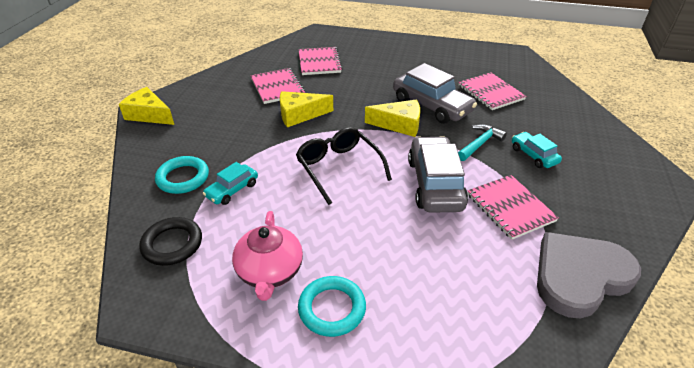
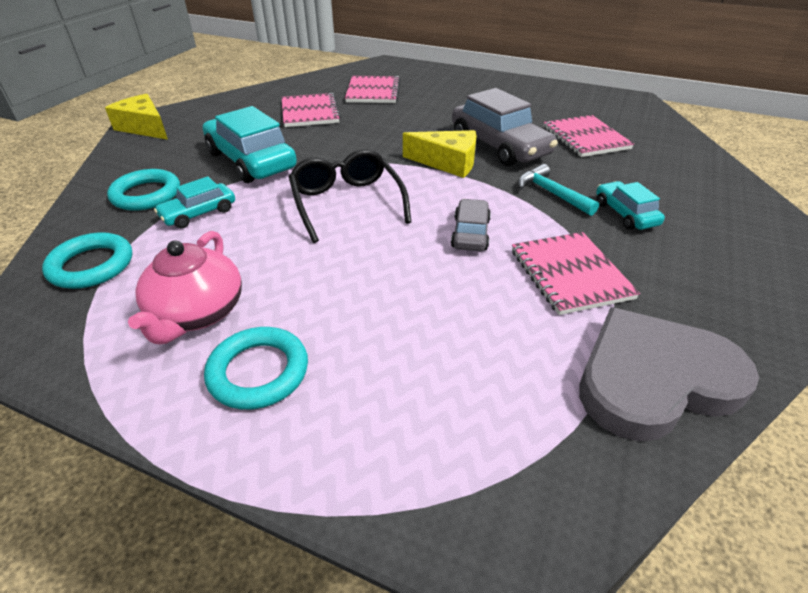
camera: 10 degrees right, 0 degrees up
black ring [139,217,202,266] -> turquoise ring [42,232,132,289]
yellow cheese [280,91,333,127] -> none
grey car [408,136,468,213] -> grey car [451,199,491,251], size x0.54
turquoise hammer [458,124,507,161] -> turquoise hammer turned 90 degrees counterclockwise [518,164,599,216]
none -> turquoise car [203,106,297,183]

